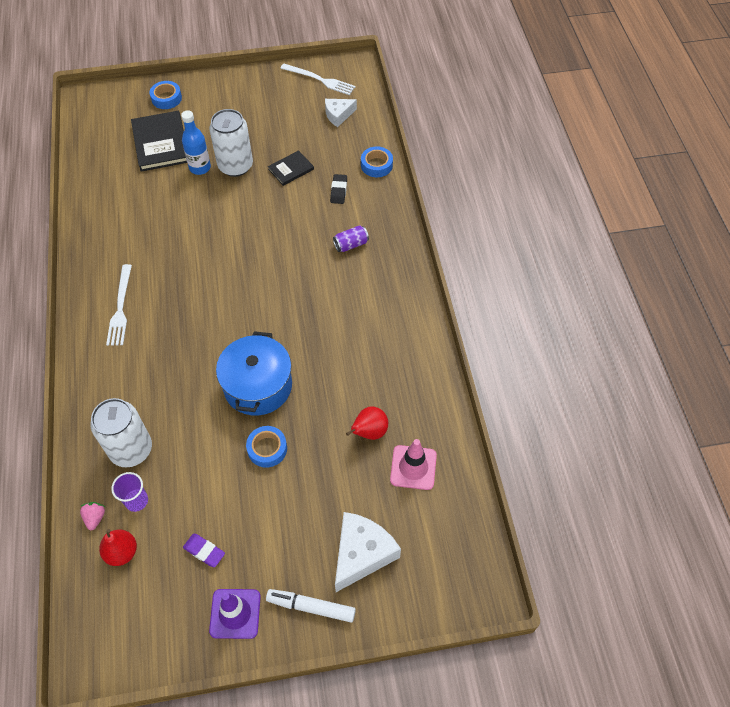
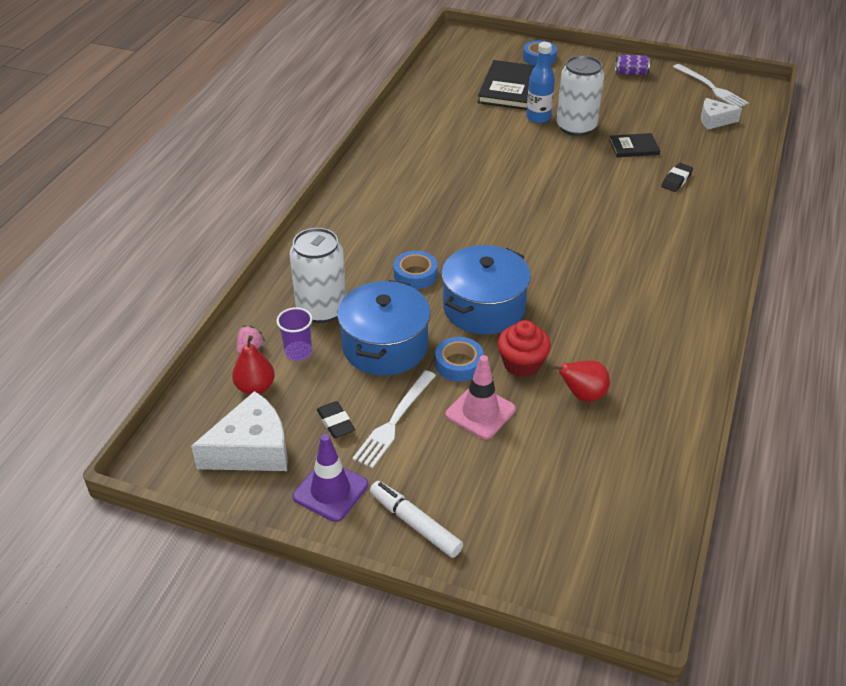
camera: 30 degrees right, 15 degrees down
white fork [106,264,132,346] -> white fork moved to [352,370,436,468]
purple eraser [183,534,225,567] -> black eraser [317,401,355,438]
purple can [333,225,369,252] -> purple can moved to [615,55,650,75]
white cheese [335,512,401,592] -> white cheese moved to [191,391,288,471]
blue tape [361,146,393,177] -> blue tape moved to [394,251,437,289]
pink traffic cone [390,439,437,490] -> pink traffic cone moved to [446,355,516,439]
none -> blue pot [337,280,430,376]
none -> red cupcake [498,320,551,377]

